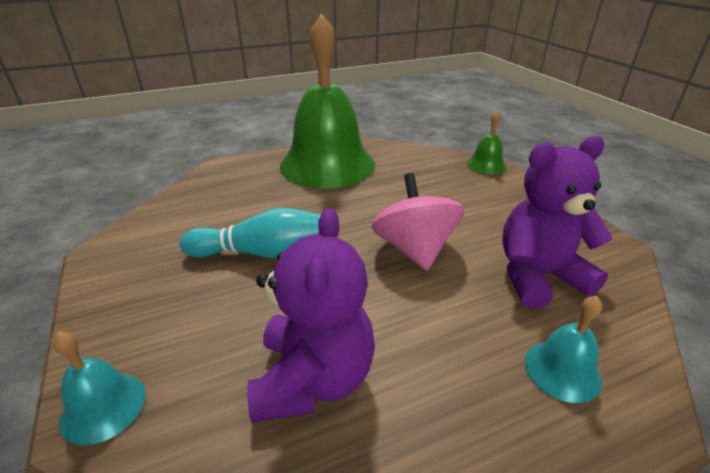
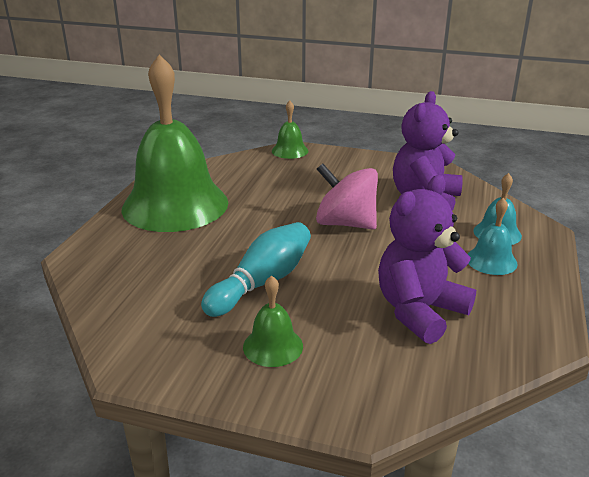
camera: 50 degrees left, 5 degrees down
turquoise bell [53,332,146,445] -> turquoise bell moved to [468,198,518,275]
purple teddy bear [247,208,375,423] -> purple teddy bear turned 90 degrees counterclockwise [378,175,476,344]
none -> green bell [243,275,303,367]

